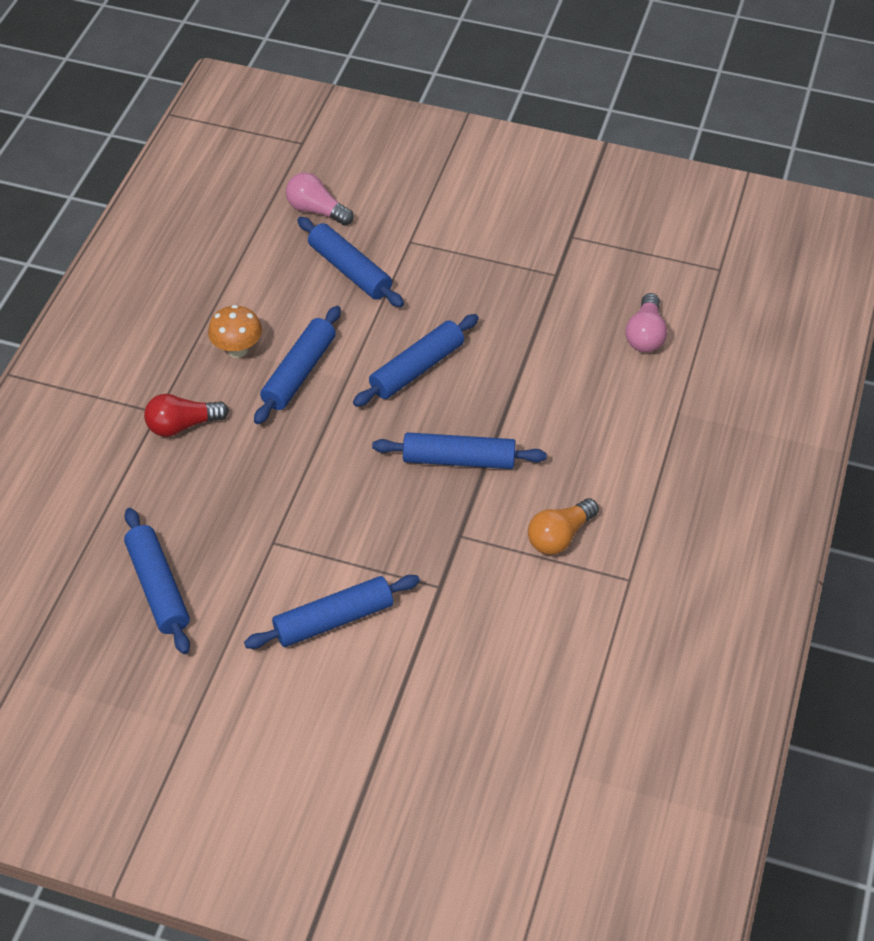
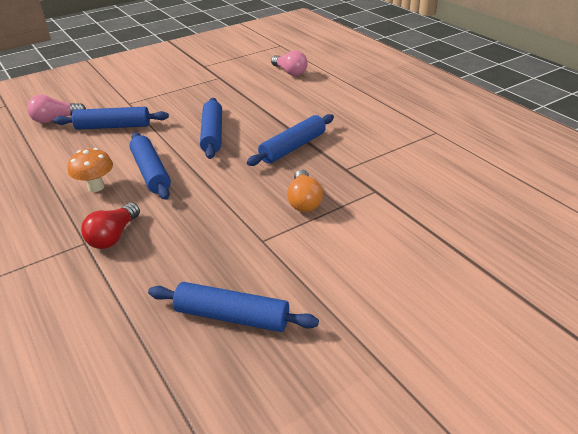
camera: 50 degrees left, 15 degrees down
blue rolling pin [244,575,420,649] -> none
orange light bulb [528,498,599,555] -> orange light bulb moved to [287,170,323,212]

